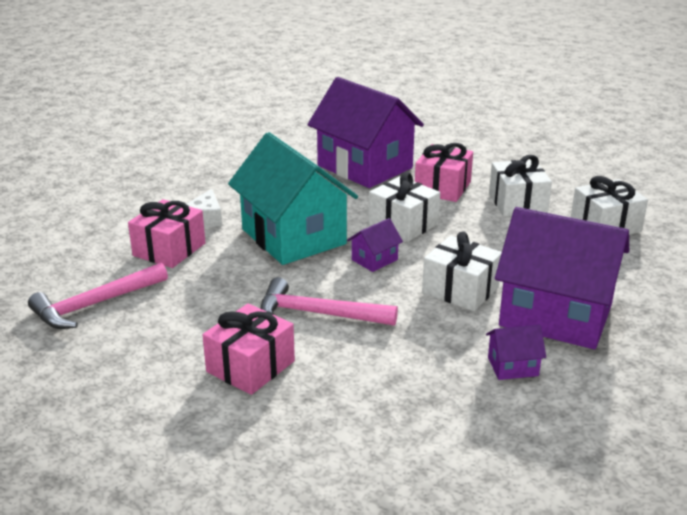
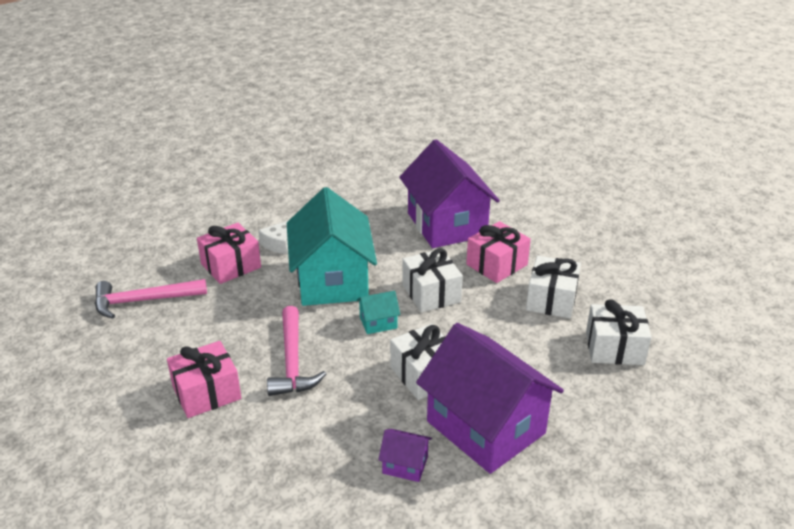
camera: 25 degrees right, 5 degrees up
pink hammer [260,277,398,326] -> pink hammer turned 135 degrees counterclockwise [267,306,326,396]
purple house [347,218,403,272] -> turquoise house [356,291,400,334]

